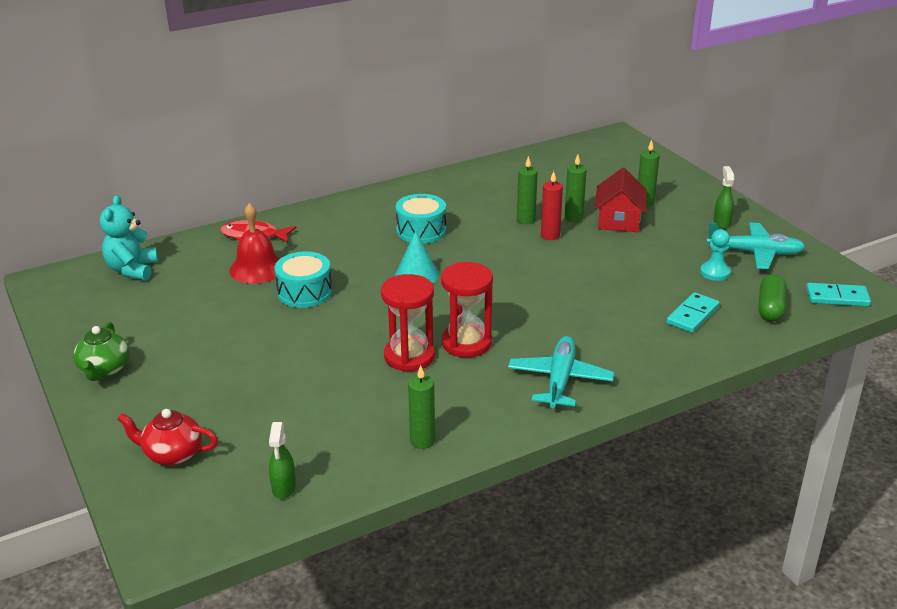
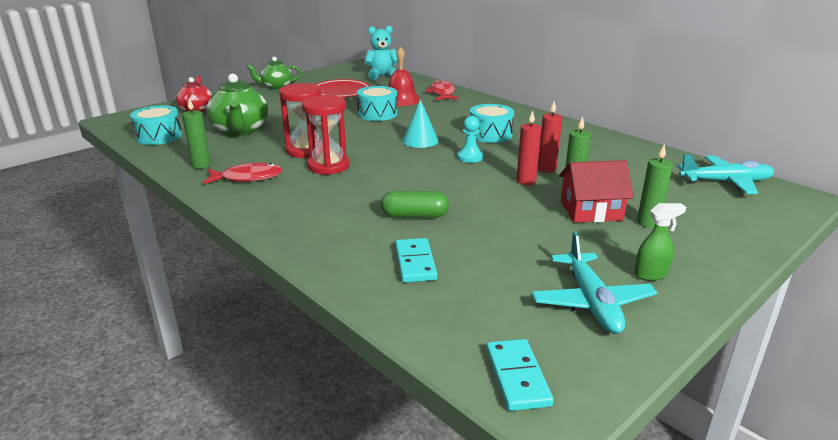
camera: 75 degrees right, 5 degrees down
green spray bottle [269,422,296,499] -> turquoise drum [130,105,182,145]
turquoise plane [508,336,614,408] -> turquoise plane moved to [677,154,775,194]
green candle [517,156,538,224] -> red candle [538,101,562,172]
turquoise domino [666,292,720,333] -> turquoise domino turned 60 degrees clockwise [395,238,437,283]
turquoise pawn [700,229,731,281] -> turquoise pawn moved to [457,116,483,163]
green capsule [759,274,787,322] -> green capsule moved to [381,191,449,218]
none -> red fish [204,163,282,184]
none -> green teapot [206,73,268,136]
none -> red plate [315,79,370,97]

